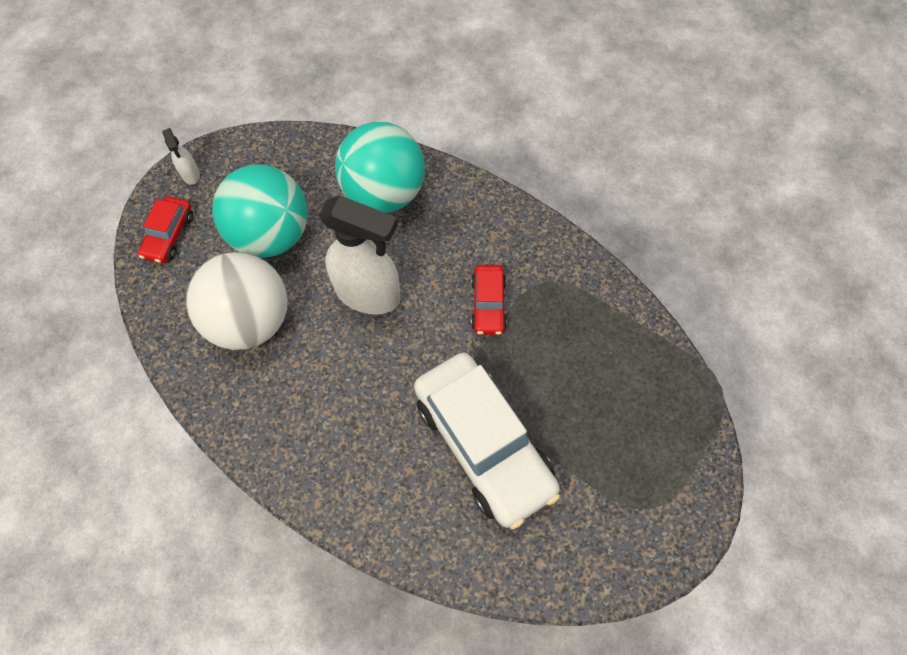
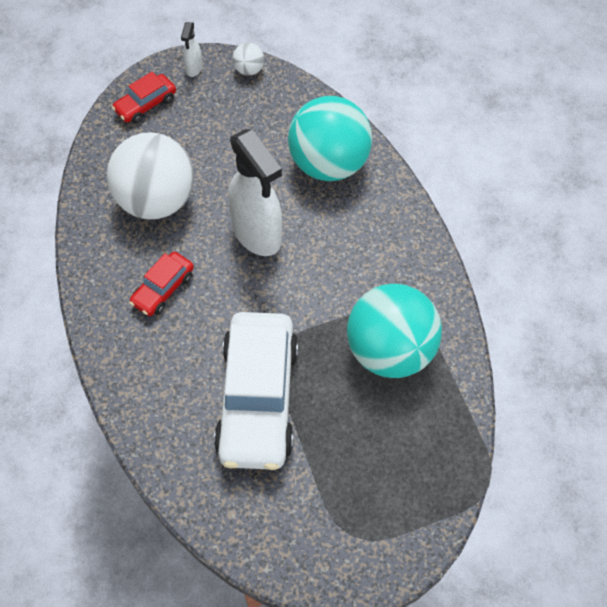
camera: 35 degrees right, 5 degrees down
turquoise ball [212,164,308,258] -> turquoise ball moved to [347,284,442,378]
red car [471,265,507,335] -> red car moved to [129,252,194,316]
none -> white ball [232,43,264,76]

